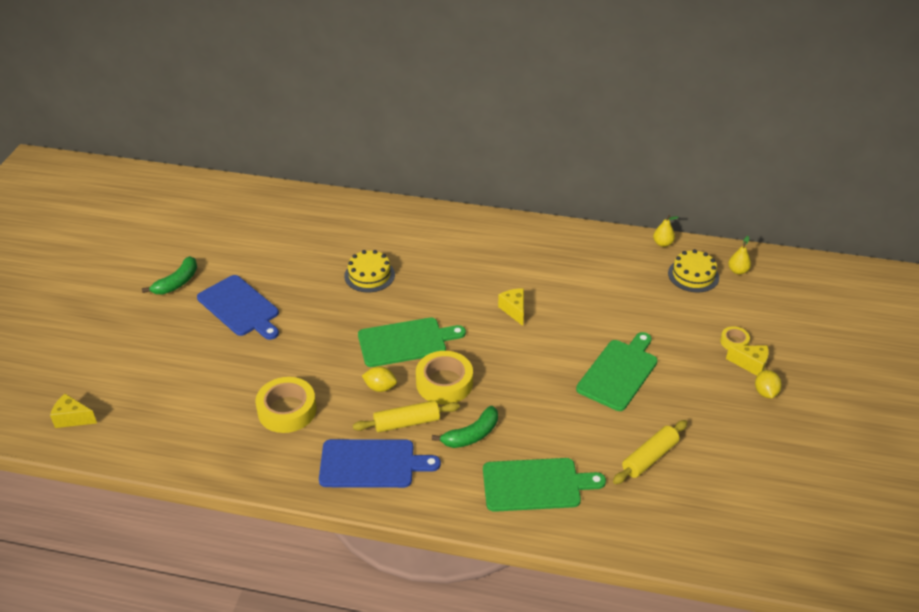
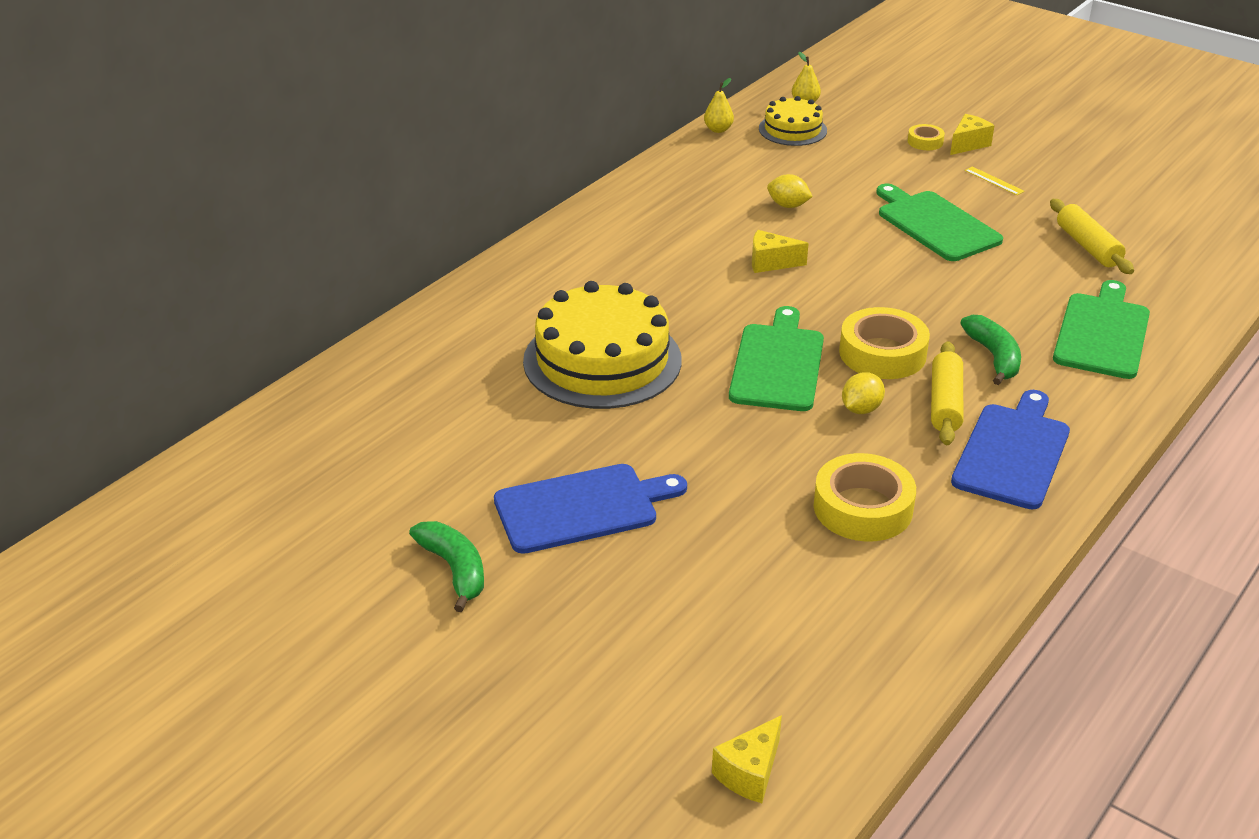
camera: 65 degrees left, 5 degrees down
yellow cake [344,250,395,293] -> yellow cake [523,281,682,409], size x1.84
yellow lemon [755,370,782,398] -> yellow lemon moved to [767,174,813,208]
none -> yellow ruler [965,167,1025,195]

